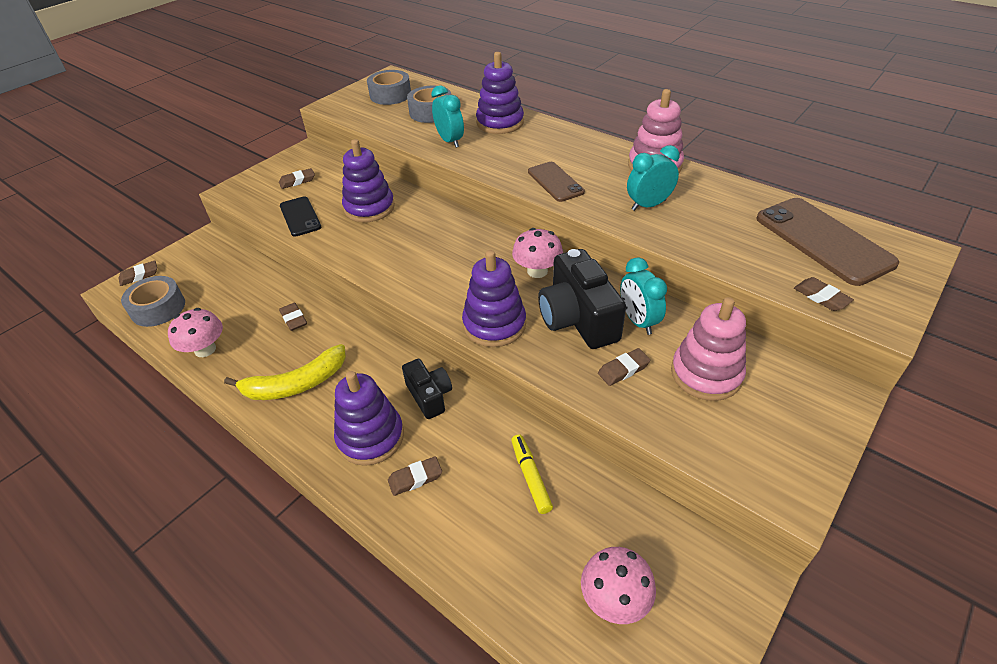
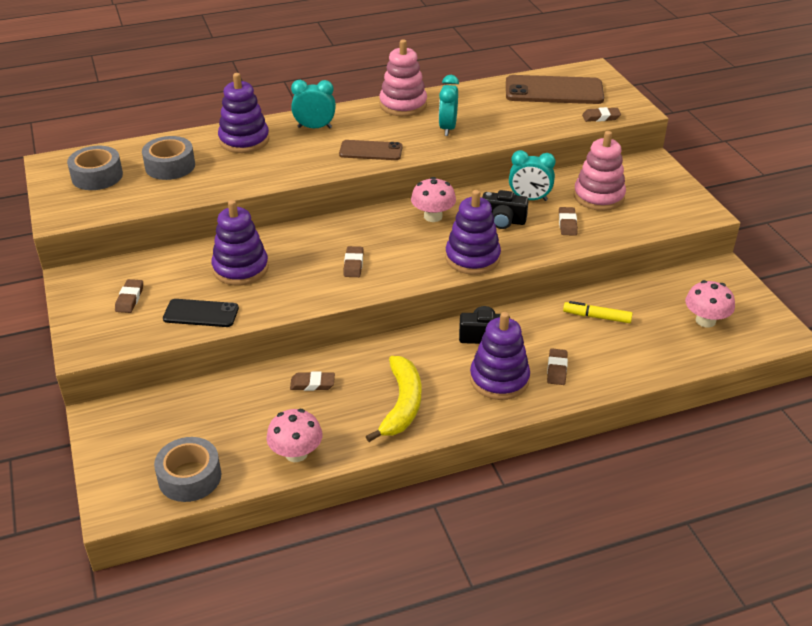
camera: 60 degrees left, 5 degrees down
brown eraser [119,261,157,286] -> brown eraser moved to [343,246,364,277]
turquoise clock [431,85,464,148] -> turquoise clock moved to [291,80,336,128]
black camera [538,249,626,349] -> black camera [482,190,529,229], size x0.59

